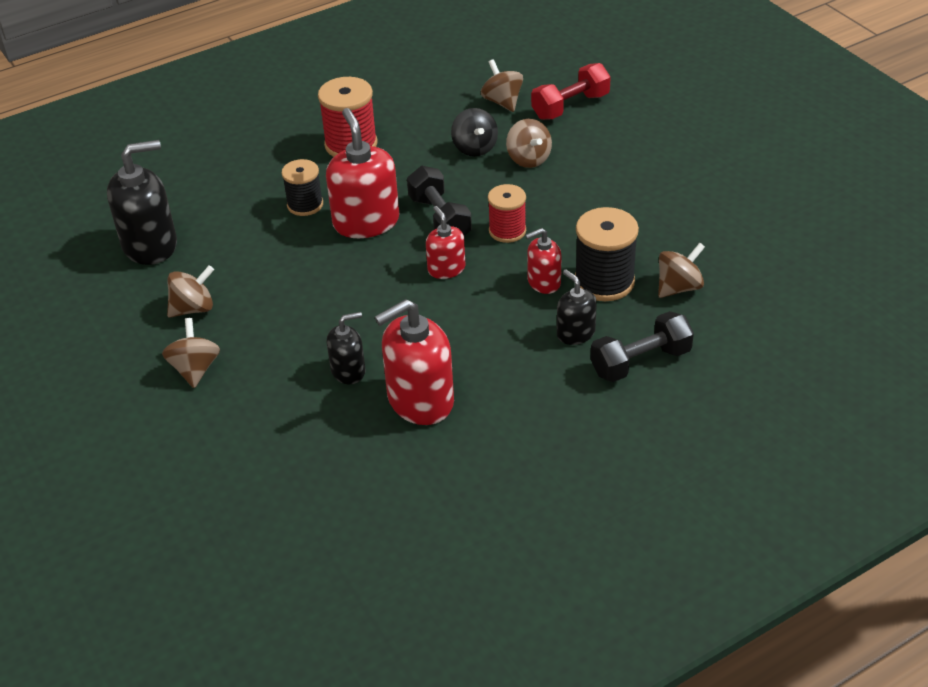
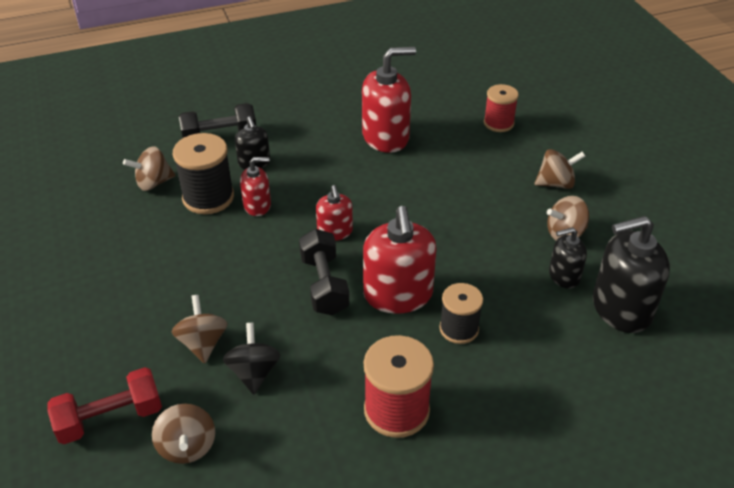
camera: 170 degrees left, 0 degrees up
brown spinning top [162,318,220,388] -> brown spinning top turned 105 degrees counterclockwise [534,149,585,189]
black soap dispenser [327,312,366,384] -> black soap dispenser moved to [549,227,587,289]
red spool [488,184,526,243] -> red spool moved to [484,84,519,132]

